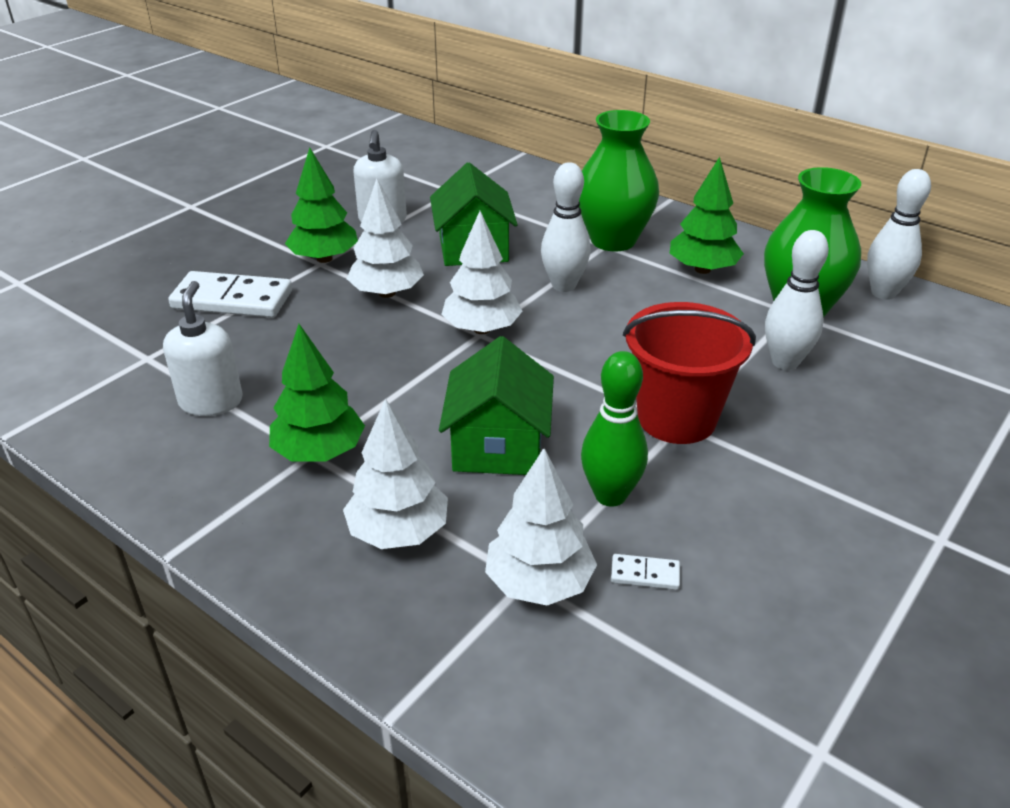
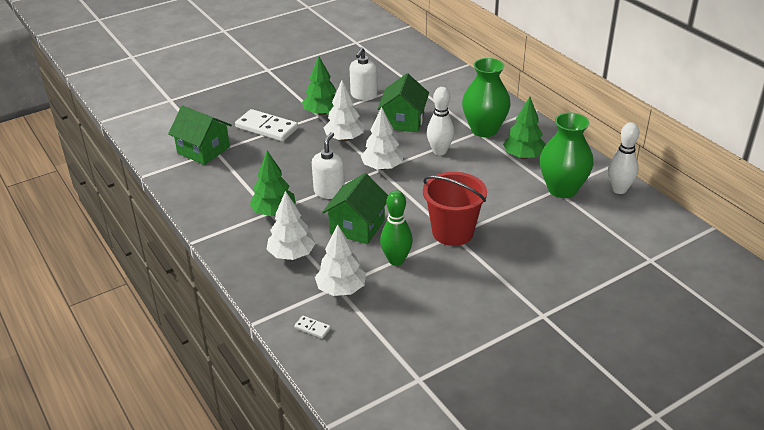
camera: 20 degrees right, 0 degrees up
white soap dispenser [163,281,243,416] -> white soap dispenser moved to [312,132,345,199]
white domino [611,554,680,590] -> white domino moved to [294,316,331,339]
white bowling pin [765,230,829,370] -> none
none -> green house [168,106,232,165]

